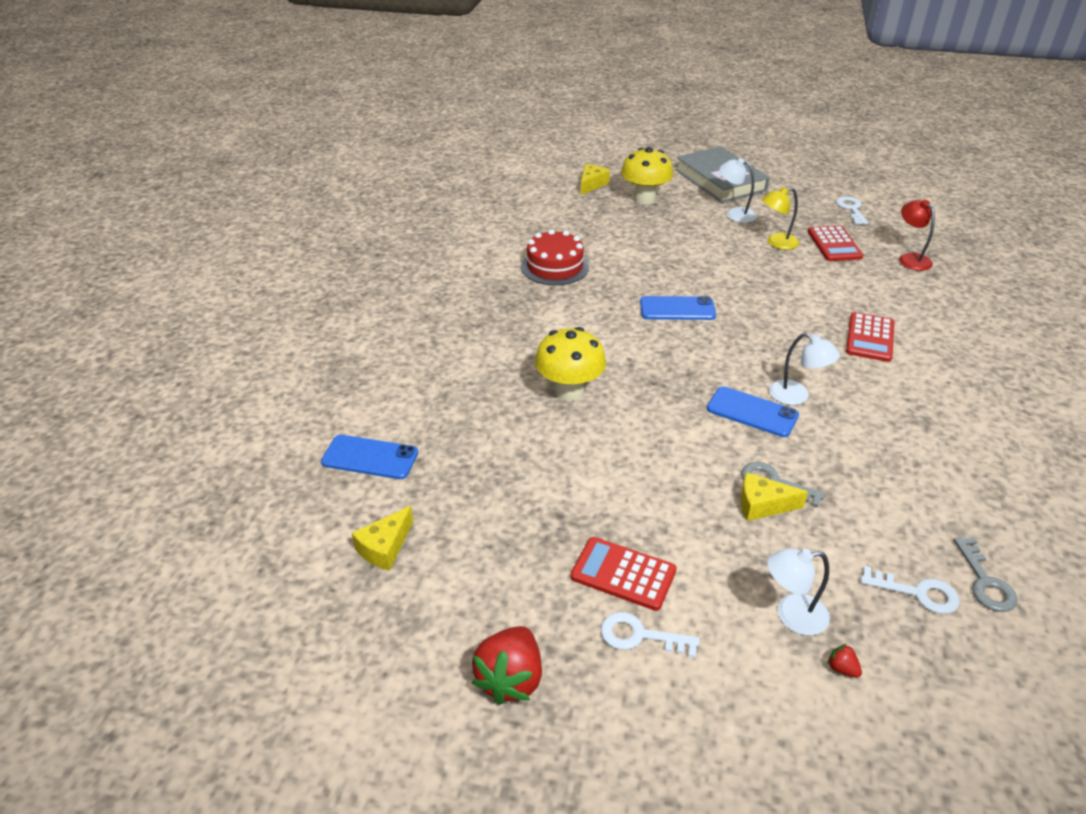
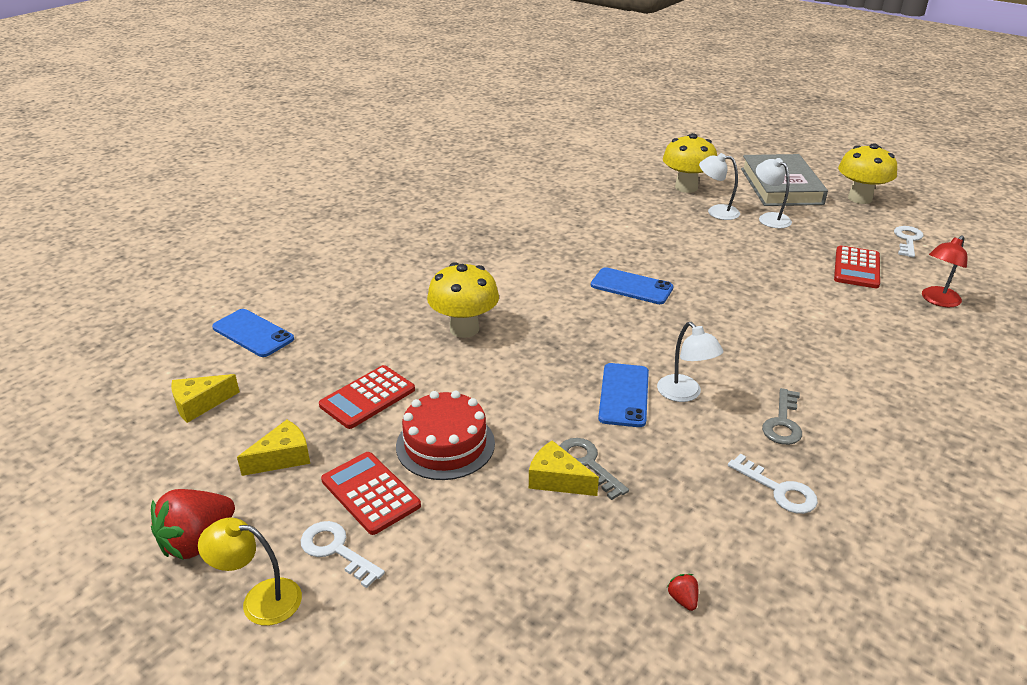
camera: 25 degrees right, 5 degrees down
red cake [521,229,589,285] -> red cake moved to [396,390,495,480]
yellow cheese [581,164,610,195] -> yellow cheese moved to [237,420,310,476]
blue phone [707,386,799,437] -> blue phone turned 45 degrees clockwise [598,363,649,427]
yellow lamp [762,187,799,250] -> yellow lamp moved to [198,517,302,626]
white lamp [767,548,830,635] -> white lamp moved to [699,153,740,220]
red strawberry [827,644,862,678] -> red strawberry moved to [667,574,698,611]
red calculator [846,312,894,362] -> red calculator moved to [319,365,415,429]
white key [861,566,960,614] -> white key moved to [728,454,818,514]
red lamp [899,200,935,271] -> red lamp turned 135 degrees counterclockwise [922,235,968,307]
grey key [954,537,1018,612] -> grey key moved to [762,388,802,445]
none -> yellow mushroom [838,143,897,204]

